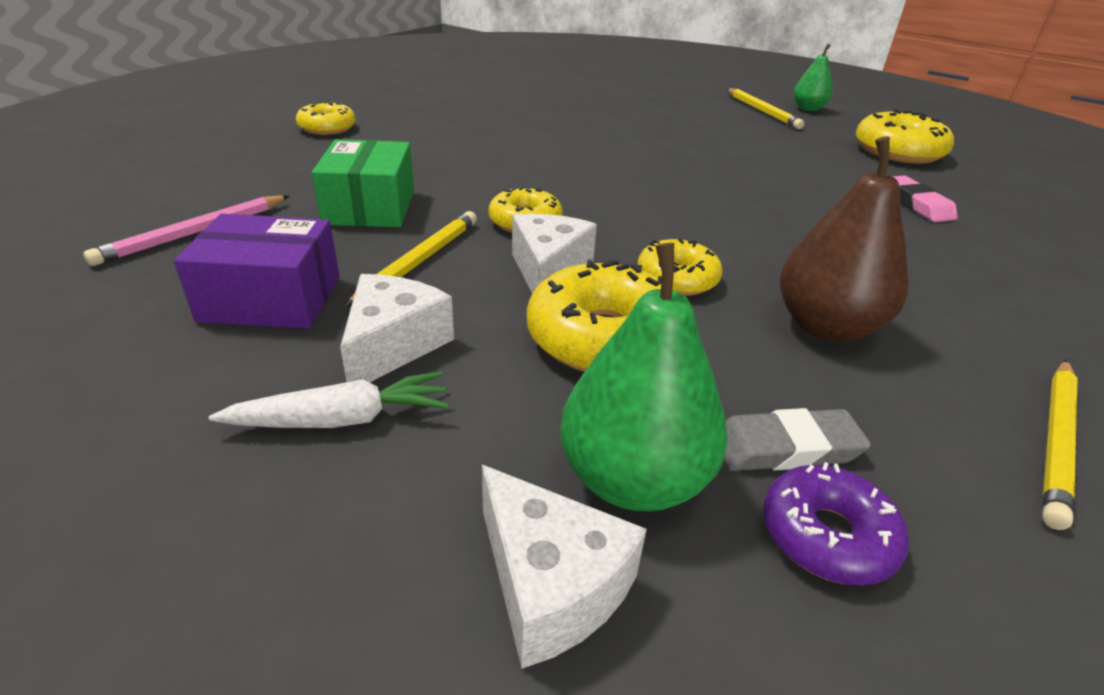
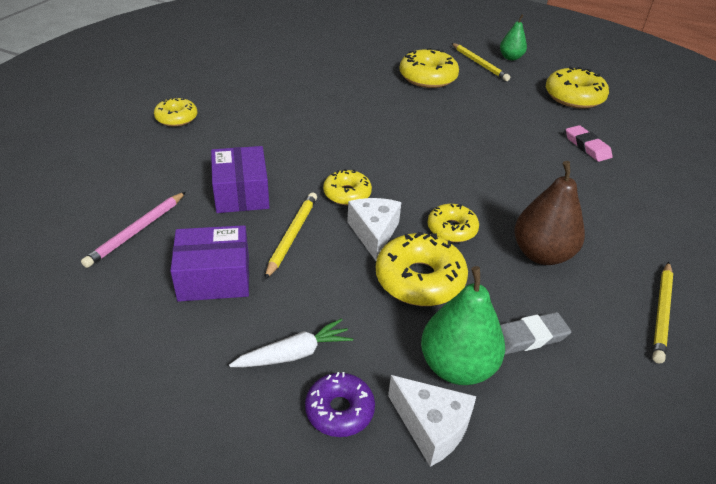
camera: 10 degrees left, 5 degrees up
green box [312,139,414,227] -> purple box [211,146,270,213]
white cheese [340,274,454,382] -> none
purple donut [764,462,909,586] -> purple donut moved to [305,372,375,437]
none -> yellow donut [399,48,459,88]

